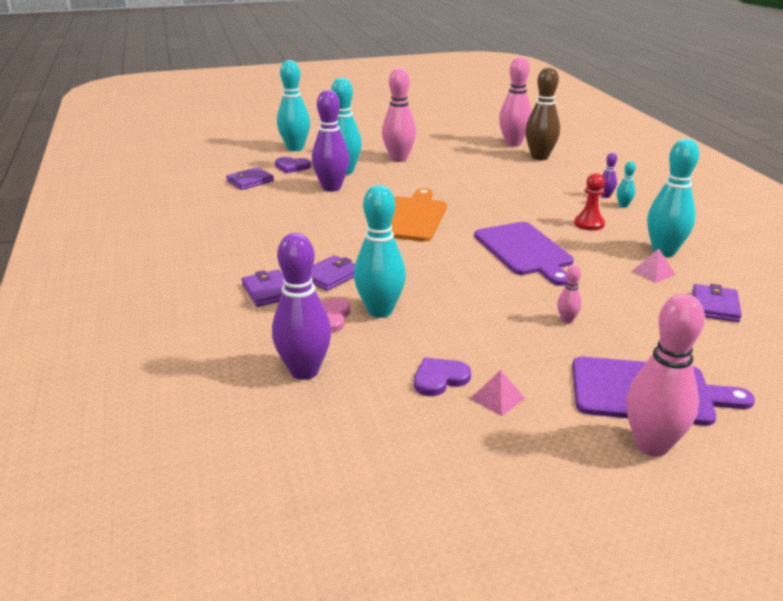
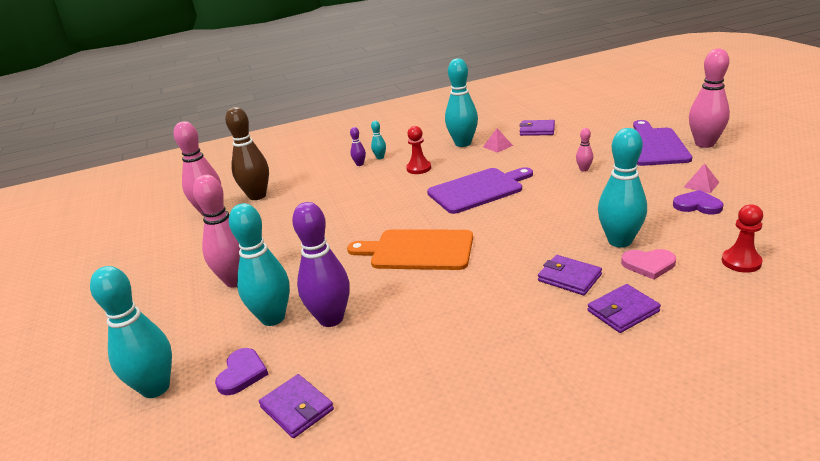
camera: 90 degrees left, 0 degrees up
purple bowling pin [272,233,331,380] -> red pawn [722,204,763,273]
purple heart [414,358,471,396] -> purple heart turned 150 degrees clockwise [673,190,724,214]

